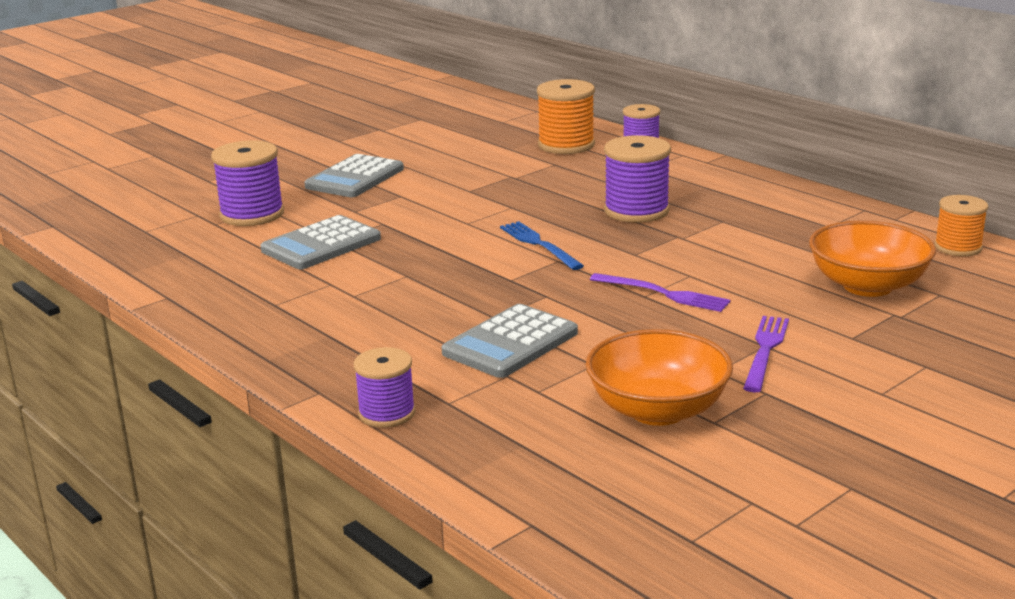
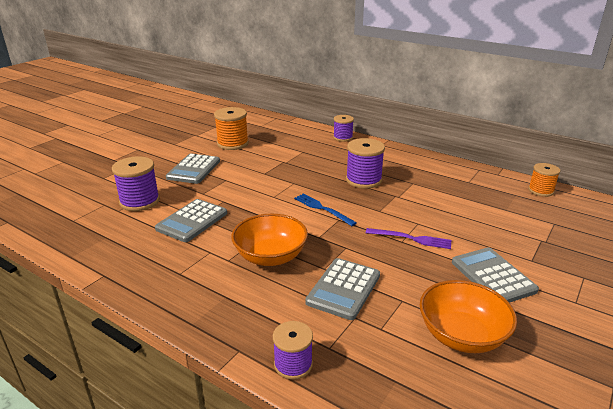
camera: 15 degrees left, 5 degrees up
orange spool [537,79,595,154] -> orange spool moved to [214,107,249,150]
purple fork [743,316,789,392] -> grey calculator [452,247,539,303]
orange bowl [809,221,936,297] -> orange bowl moved to [231,214,308,266]

